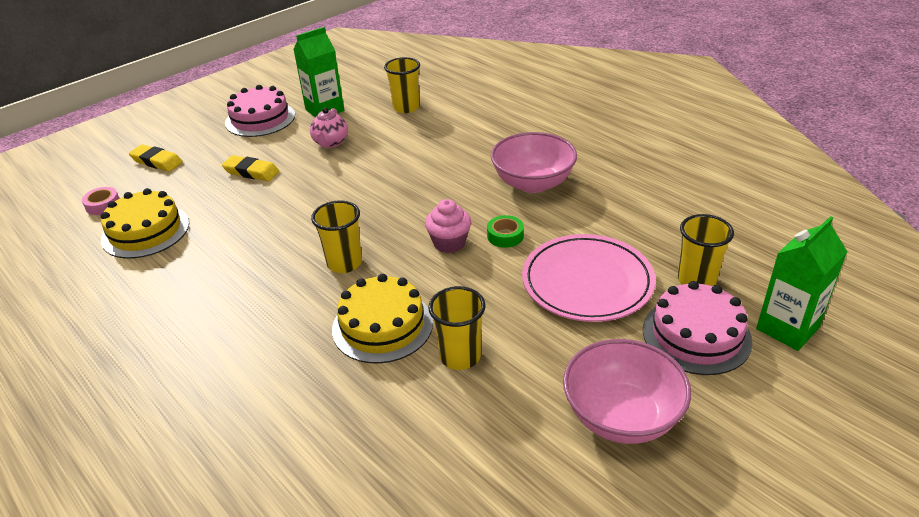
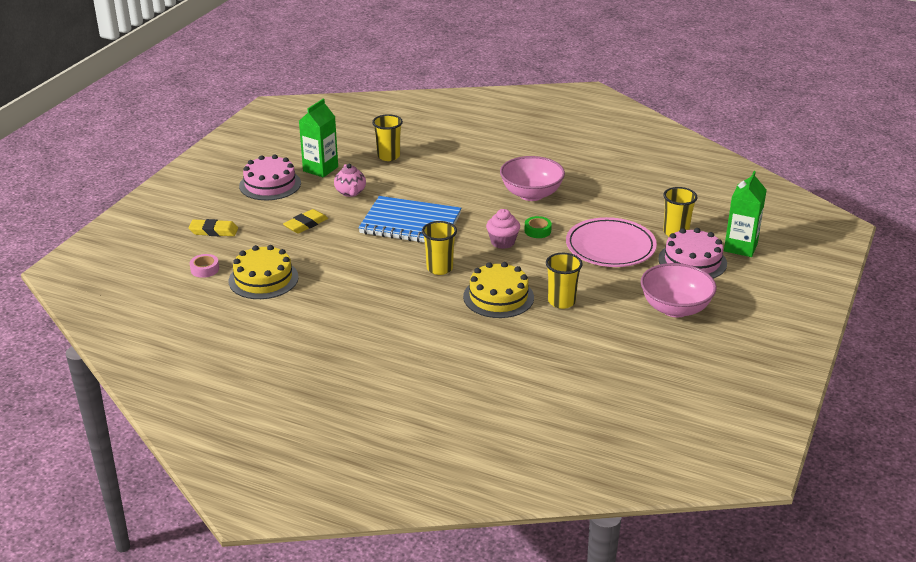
camera: 25 degrees left, 5 degrees down
yellow eraser [222,155,279,181] -> yellow eraser turned 45 degrees counterclockwise [283,209,328,234]
none -> blue notebook [358,196,461,243]

